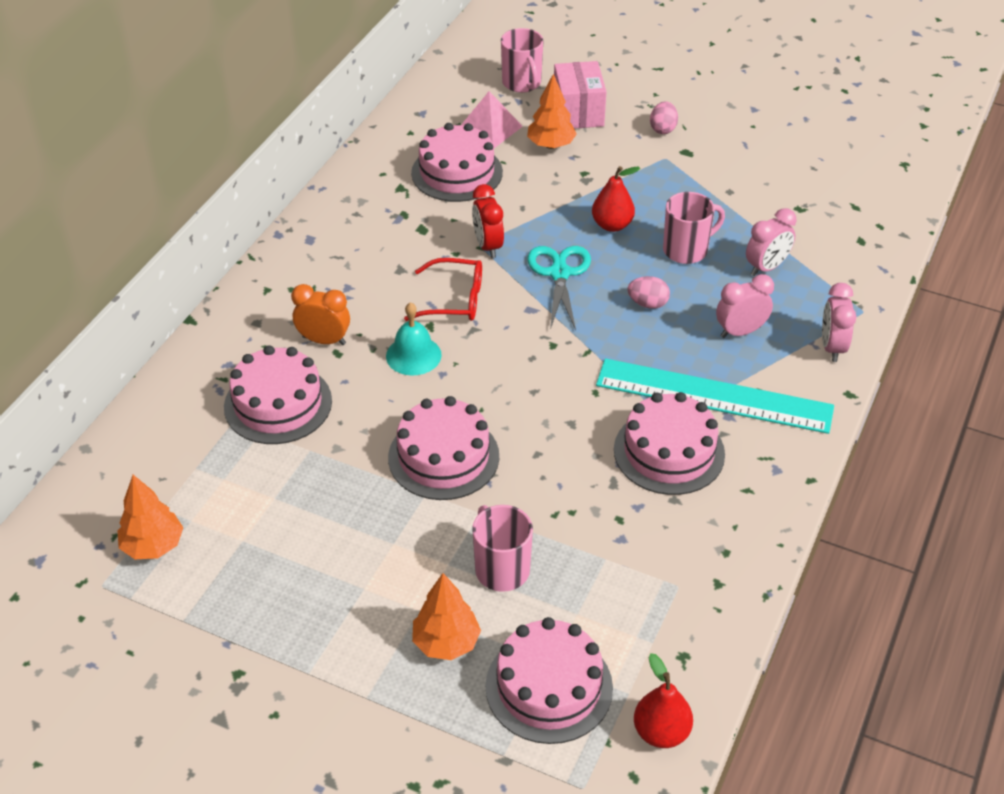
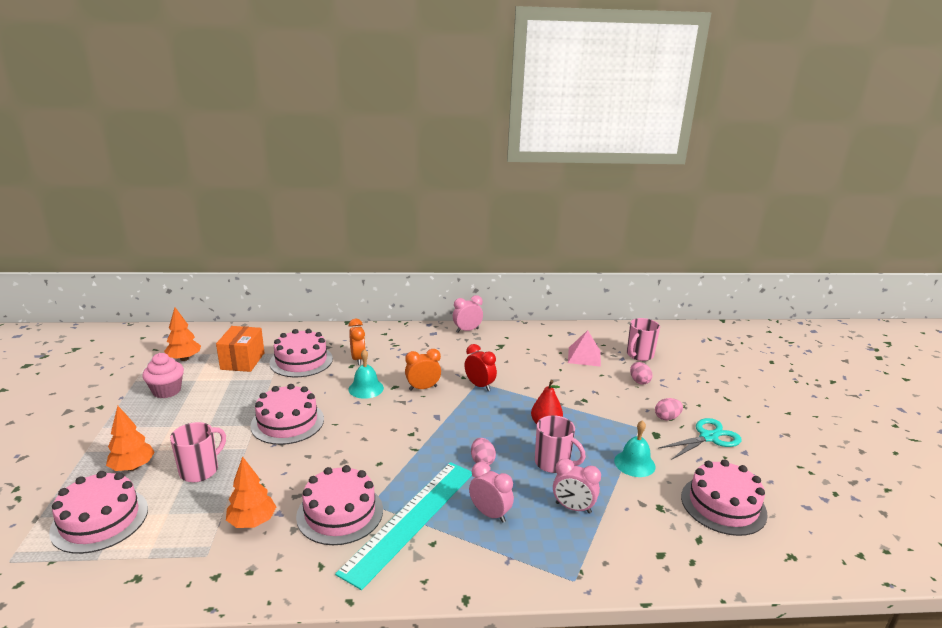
camera: 60 degrees right, 20 degrees down
red glasses [404,258,482,321] -> orange clock [405,349,441,390]
pink cake [411,123,503,202] -> pink cake moved to [681,459,768,536]
red clock [472,184,504,258] -> red clock turned 90 degrees clockwise [465,344,497,391]
orange tree [527,74,577,149] -> orange tree moved to [226,456,276,528]
turquoise scissors [527,246,591,330] -> turquoise scissors moved to [658,418,741,460]
pink box [554,61,606,128] -> pink egg [630,362,653,385]
turquoise ruler [596,358,834,434] -> turquoise ruler turned 45 degrees clockwise [335,462,472,590]
red pear [634,653,693,748] -> none
pink clock [822,283,856,362] -> pink clock moved to [453,295,483,333]
none -> pink cupcake [142,353,184,398]
none -> orange box [216,326,265,372]
none -> turquoise bell [614,420,656,477]

